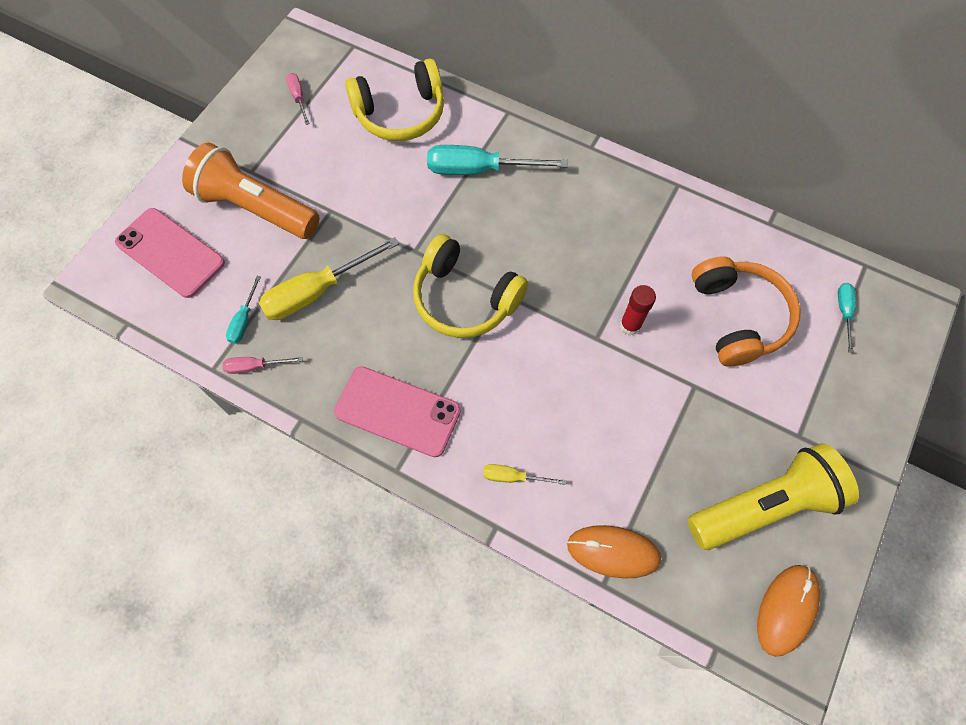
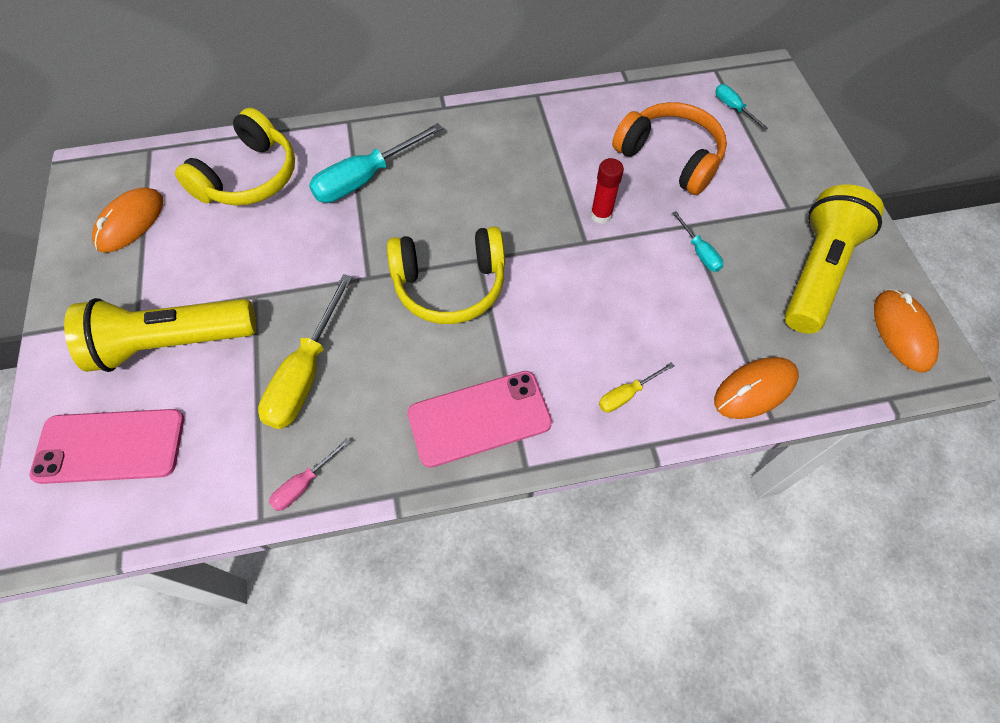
camera: 40 degrees left, 5 degrees down
orange flashlight [182,143,319,239] -> yellow flashlight [64,298,256,372]
turquoise screwdriver [226,276,261,344] -> turquoise screwdriver moved to [672,211,723,272]
pink screwdriver [286,73,310,125] -> orange mouse [92,187,164,253]

